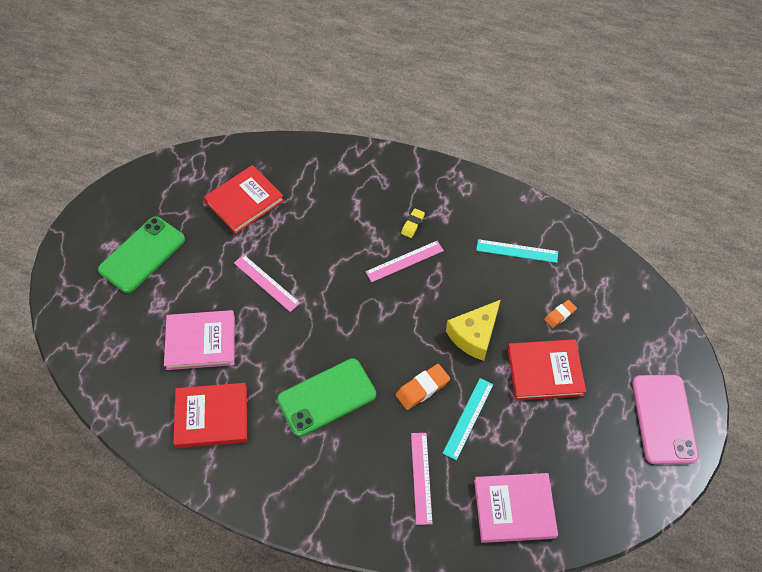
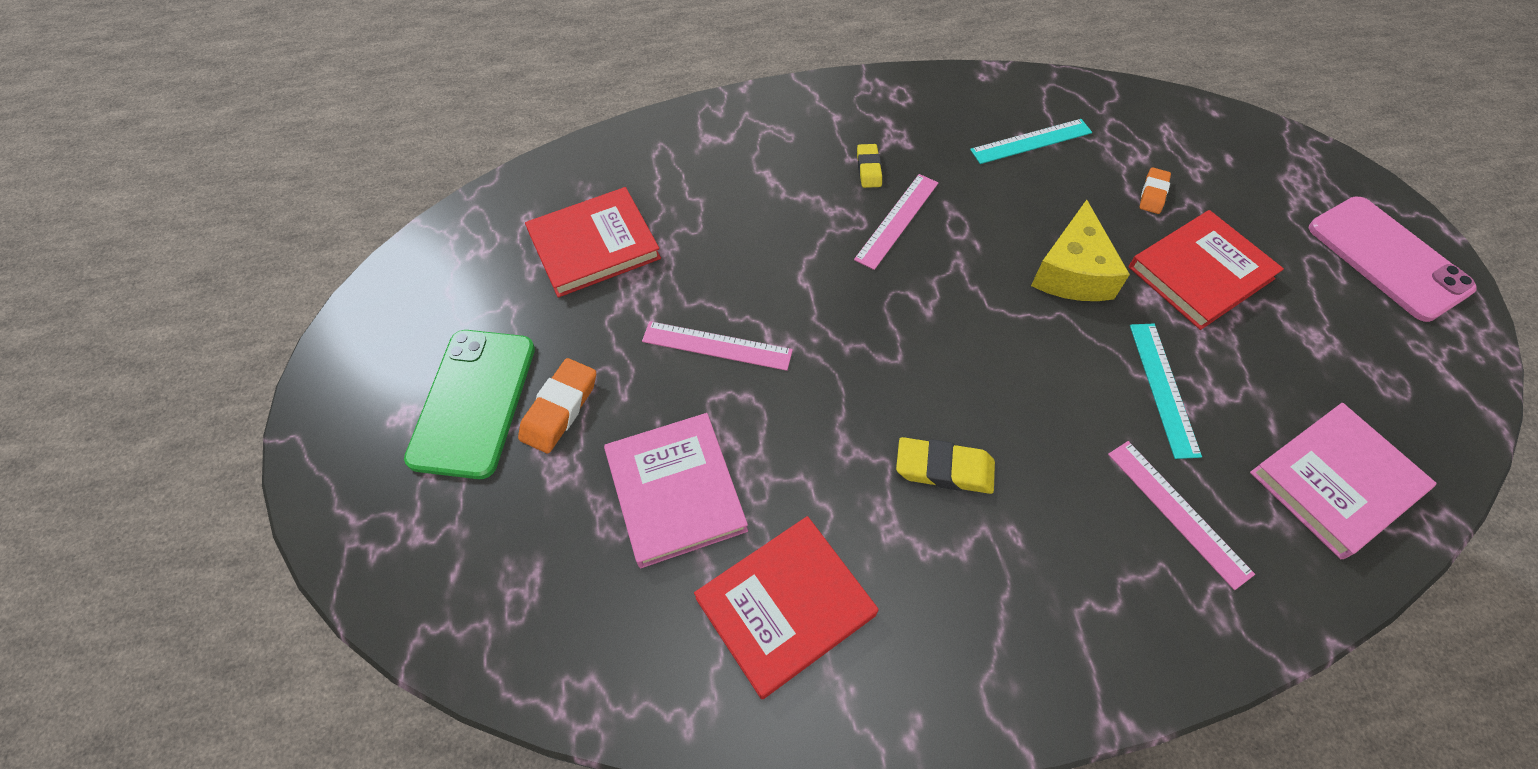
camera: 30 degrees left, 0 degrees up
pink book [164,310,235,370] -> pink book turned 75 degrees counterclockwise [604,413,748,568]
red book [204,165,284,234] -> red book turned 45 degrees clockwise [525,187,661,297]
green phone [277,358,376,437] -> yellow eraser [896,437,995,494]
orange eraser [396,364,450,410] -> orange eraser moved to [518,358,596,453]

